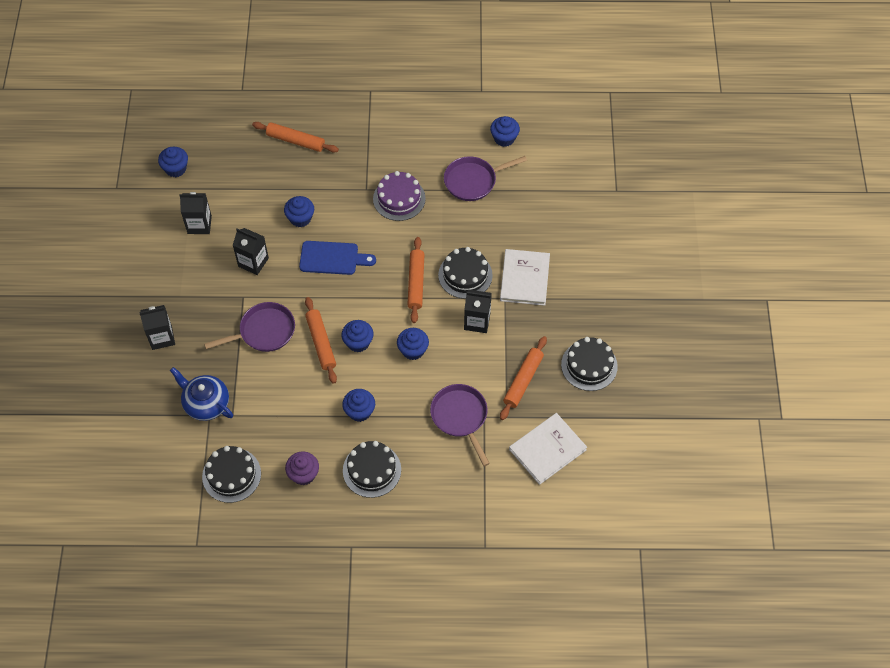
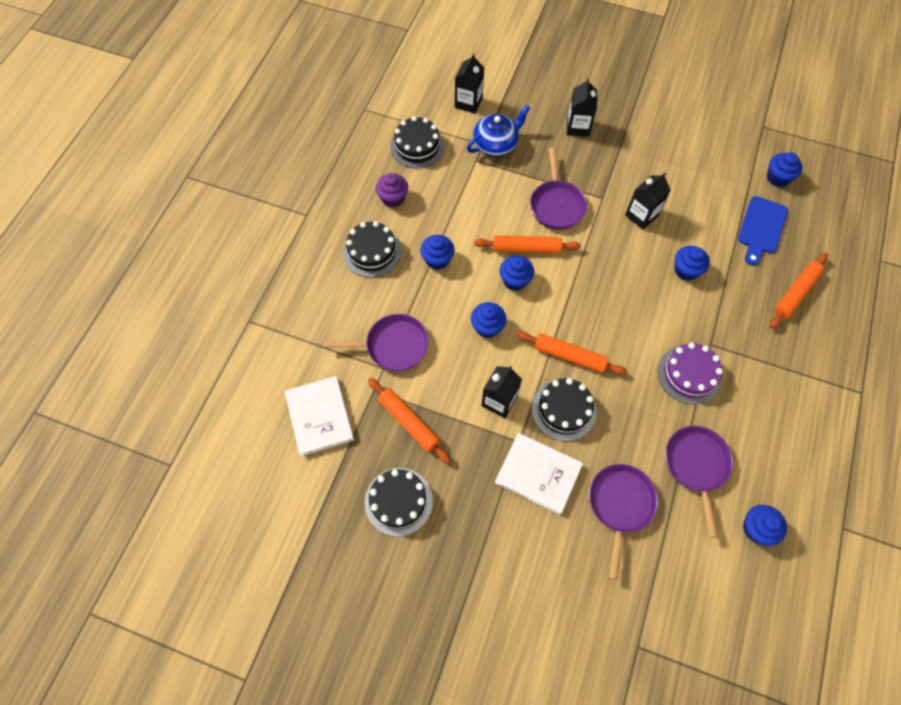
camera: 110 degrees right, 5 degrees up
black carton [179,192,212,234] -> black carton moved to [455,53,484,113]
blue cutting board [299,241,376,275] -> blue cutting board moved to [738,196,788,266]
none -> purple pan [589,464,658,580]

